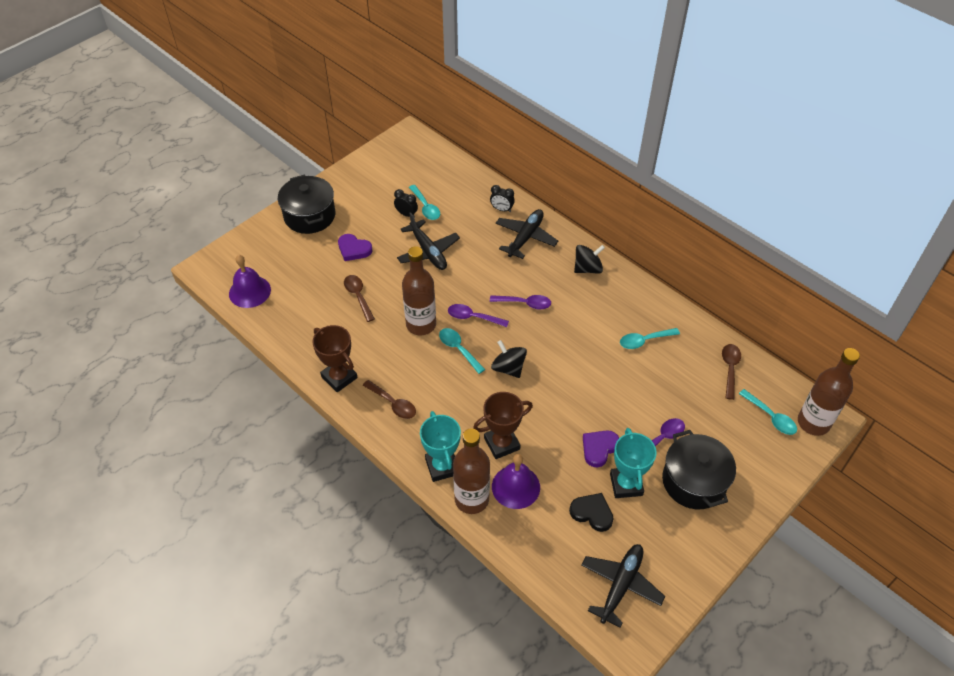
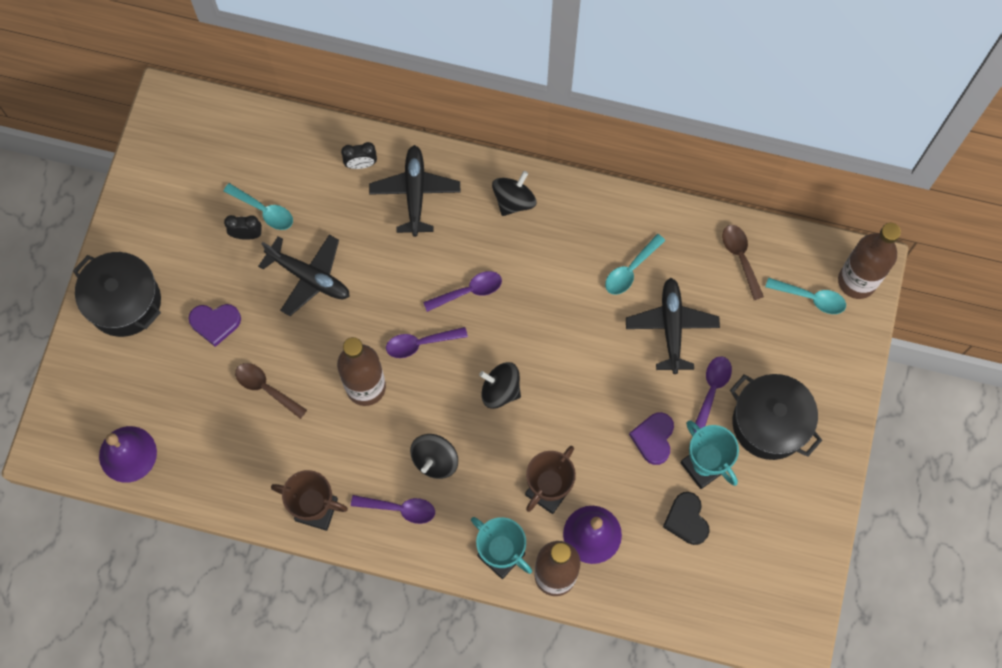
camera: 30 degrees left, 20 degrees up
brown spoon [363,380,416,419] -> purple spoon [351,495,435,524]
turquoise spoon [439,328,485,374] -> none
black heart [569,493,614,532] -> black heart turned 105 degrees counterclockwise [663,492,710,545]
black plane [581,544,665,628] -> black plane moved to [626,278,720,374]
none -> black spinning top [410,434,458,479]

